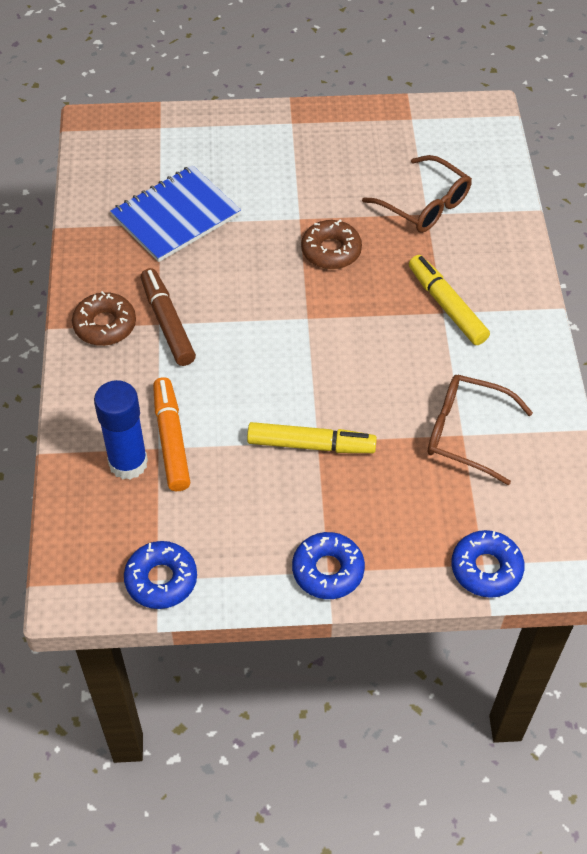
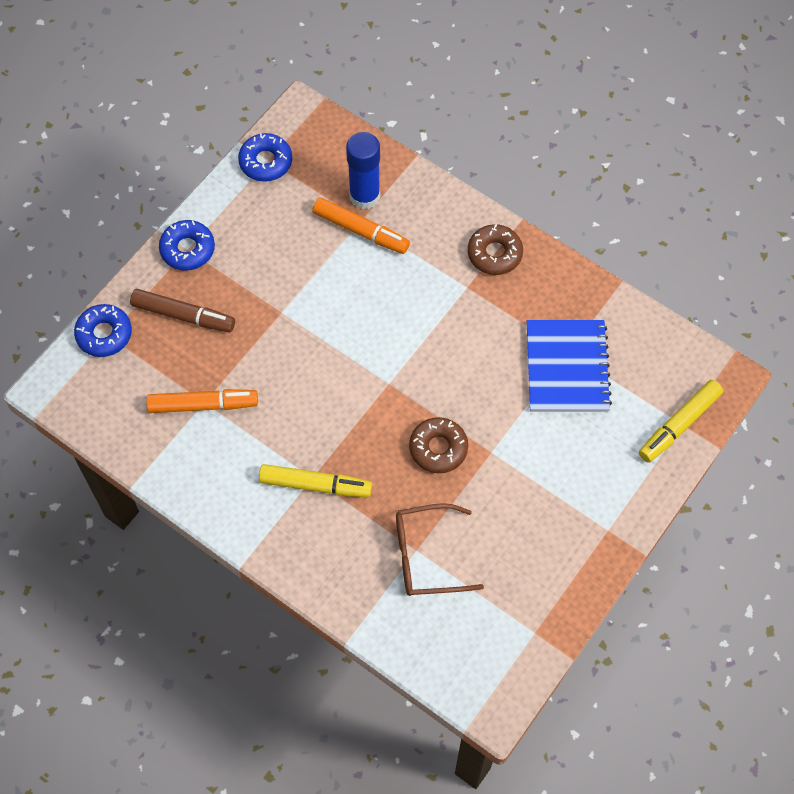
camera: 130 degrees right, 10 degrees up
brown marker [140,268,196,366] -> brown marker moved to [130,289,235,332]
yellow marker [247,422,377,453] -> yellow marker moved to [639,380,723,463]
brown glasses [427,375,533,485] -> orange marker [146,389,258,413]

